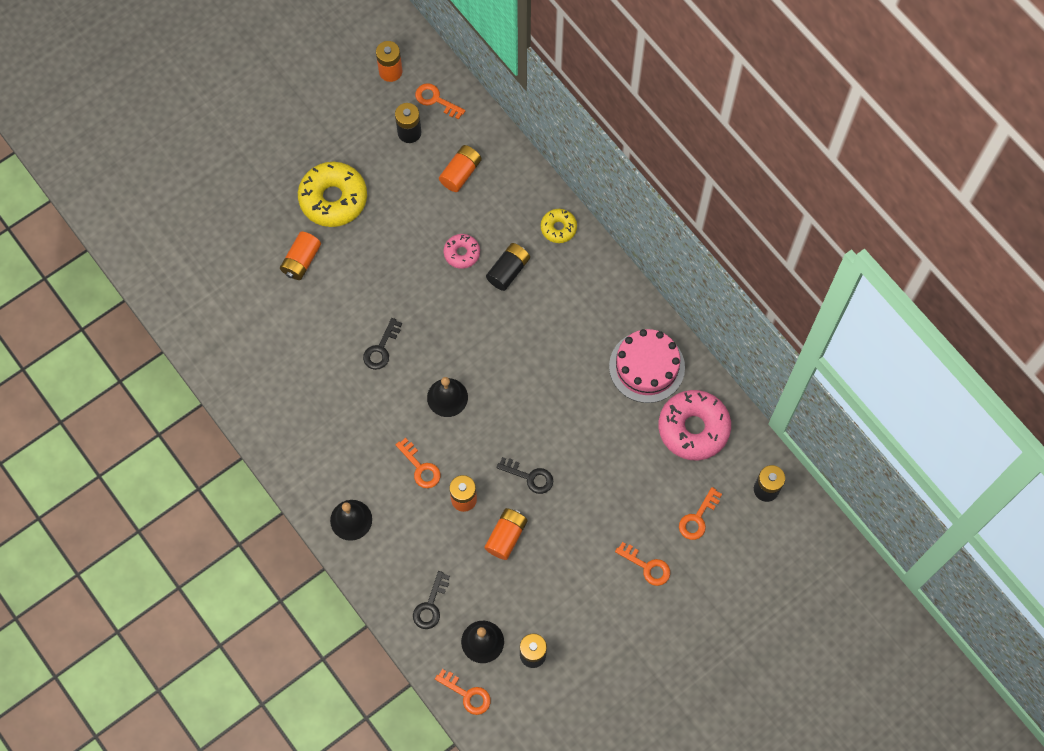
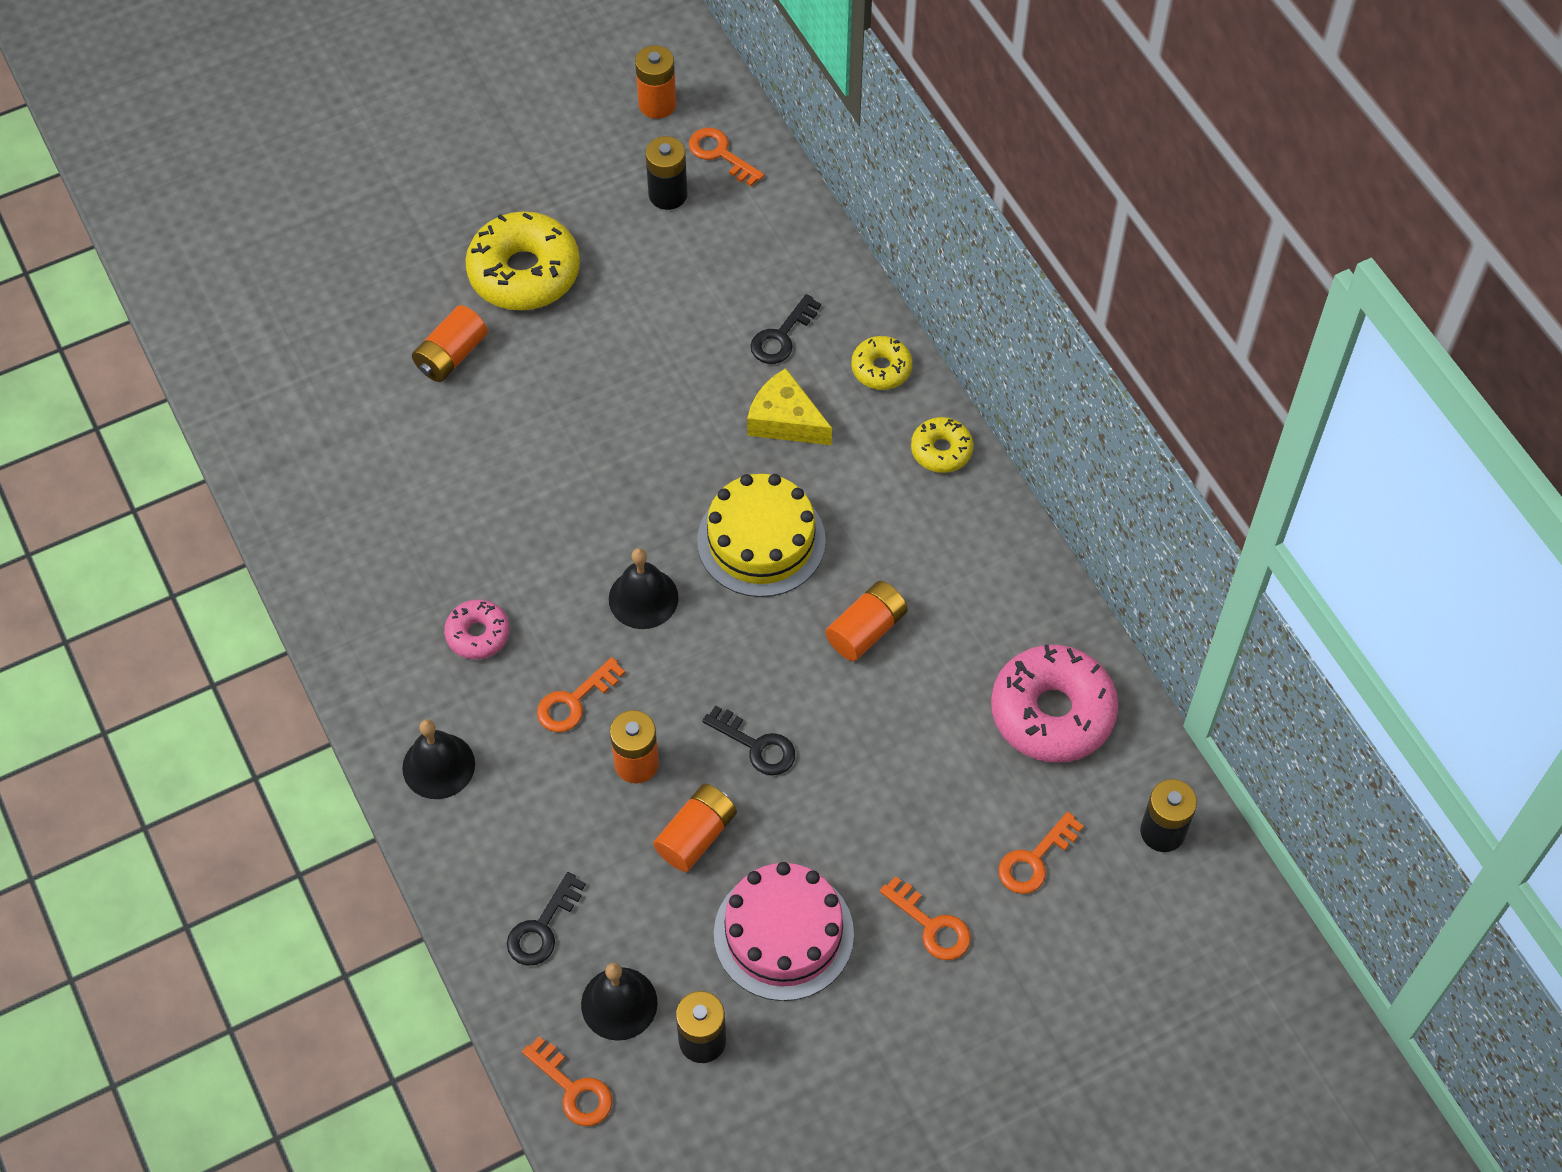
camera: 10 degrees right, 10 degrees down
black key [363,318,402,370] -> black key moved to [750,294,821,364]
orange key [396,438,441,488] -> orange key turned 75 degrees clockwise [537,657,625,732]
orange battery [439,145,482,192] -> orange battery moved to [826,581,908,661]
pink donut [444,234,480,269] -> pink donut moved to [444,599,510,659]
black battery [486,243,530,291] -> yellow cheese [747,368,832,445]
pink cake [609,329,685,403] -> pink cake moved to [714,862,854,1001]
none -> yellow cake [697,474,826,597]
none -> yellow donut [911,417,973,473]

